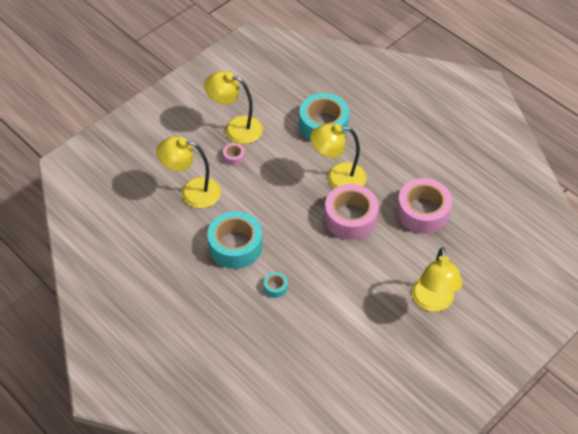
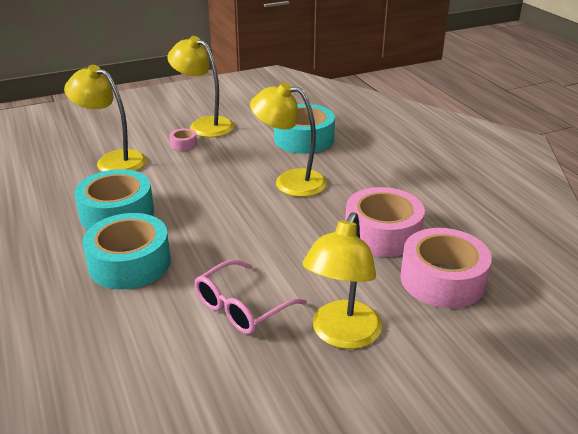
camera: 20 degrees right, 20 degrees down
turquoise tape [264,272,288,298] -> turquoise tape [82,213,171,289], size x2.32
pink tape [324,184,379,240] -> pink tape moved to [400,228,492,308]
none -> pink glasses [194,259,307,334]

